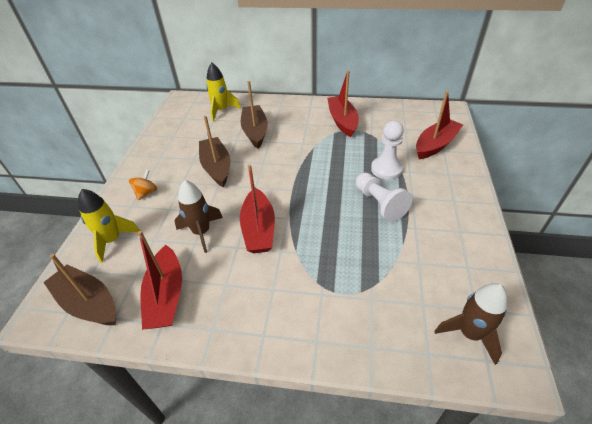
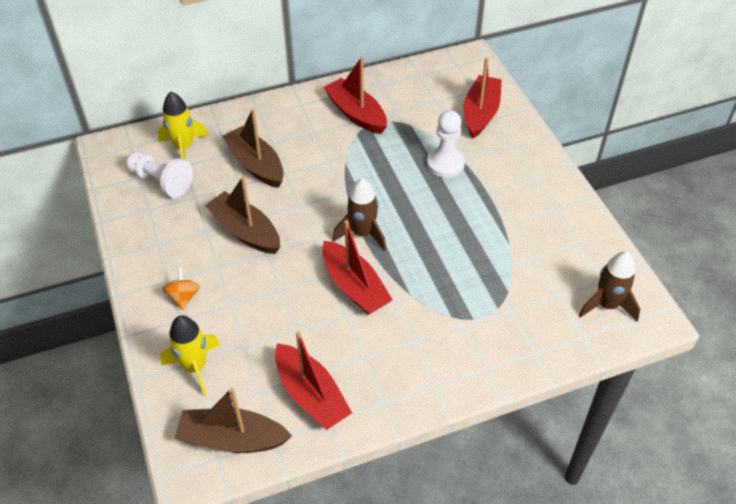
camera: 30 degrees left, 5 degrees up
brown rocket [175,180,223,253] -> brown rocket moved to [333,179,386,251]
white pawn [356,173,412,222] -> white pawn moved to [125,152,193,198]

